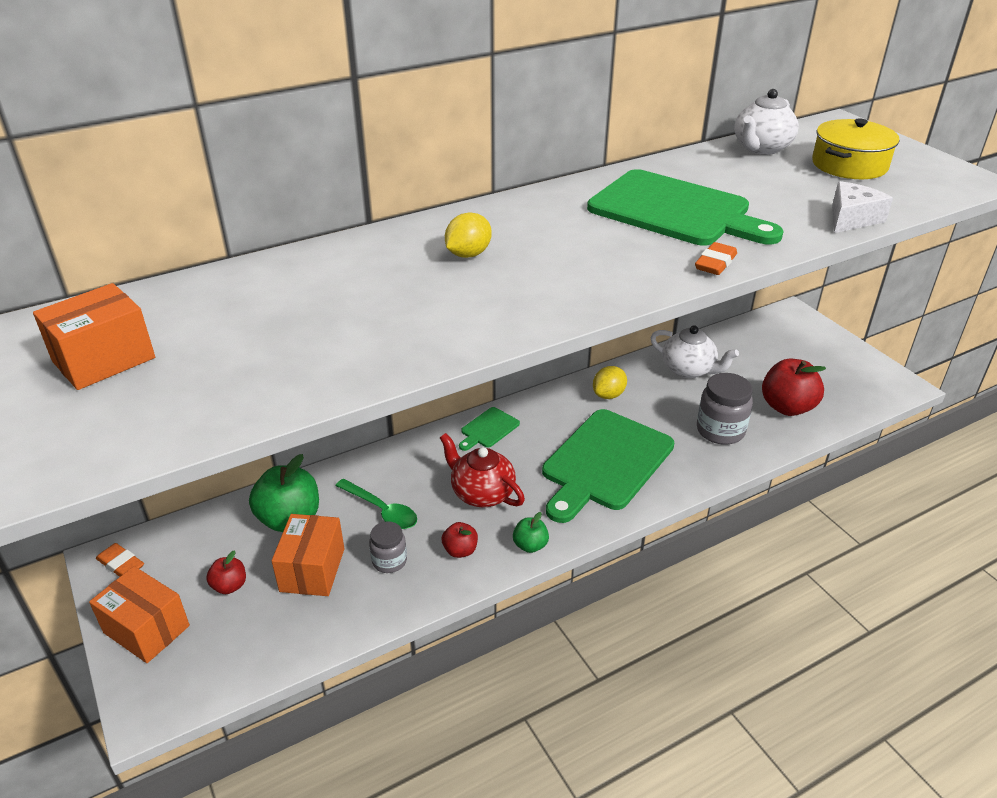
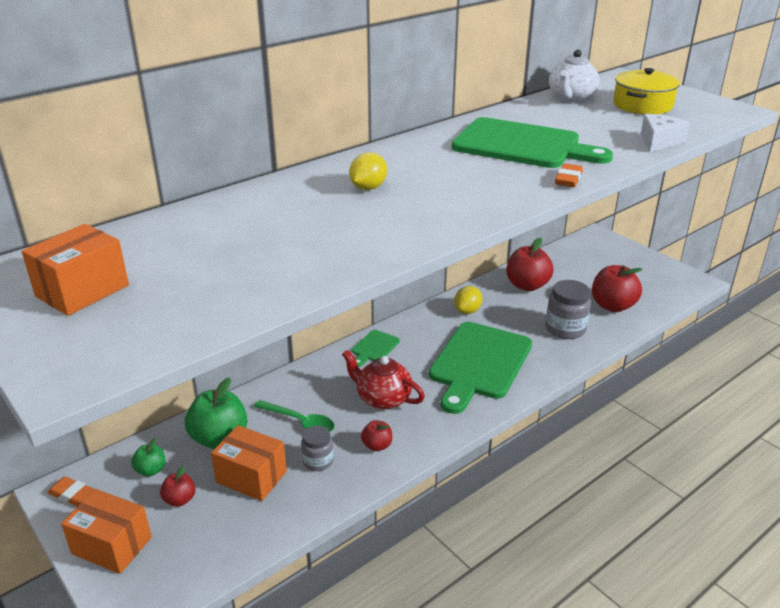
camera: 10 degrees left, 5 degrees down
orange box [272,514,344,596] -> orange box turned 60 degrees counterclockwise [211,425,287,501]
green apple [513,512,549,553] -> green apple moved to [131,438,165,476]
white teapot [650,325,739,378] -> red apple [506,237,554,291]

